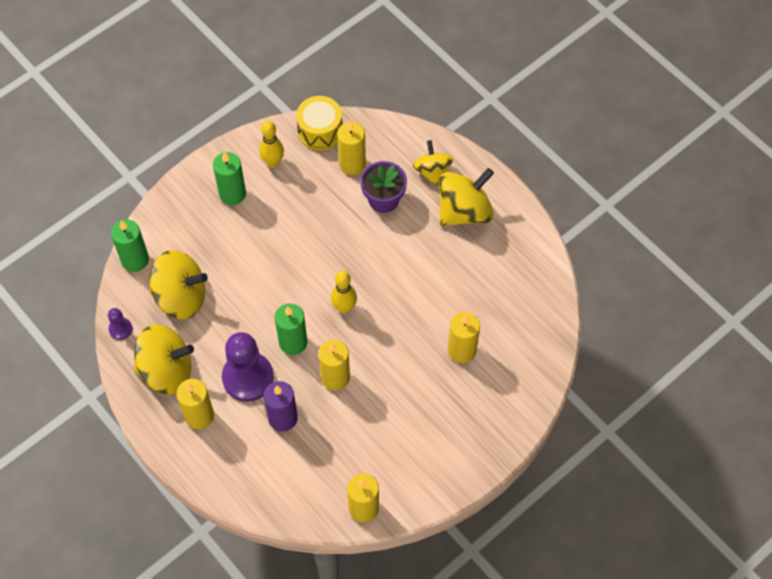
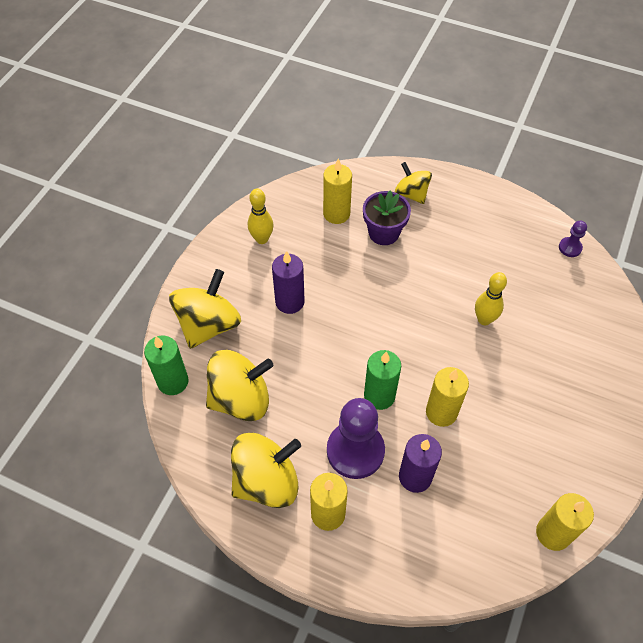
camera: 25 degrees left, 5 degrees down
purple pawn [108,308,132,340] -> purple pawn moved to [559,221,587,257]
green candle [213,152,246,205] -> none
yellow drum [296,96,342,151] -> none
yellow bowling pin [331,271,357,313] -> yellow bowling pin moved to [475,272,507,325]
yellow spinning top [439,168,494,226] -> yellow spinning top moved to [169,269,241,349]
yellow candle [448,312,480,363] -> none
none -> purple candle [272,251,305,314]

